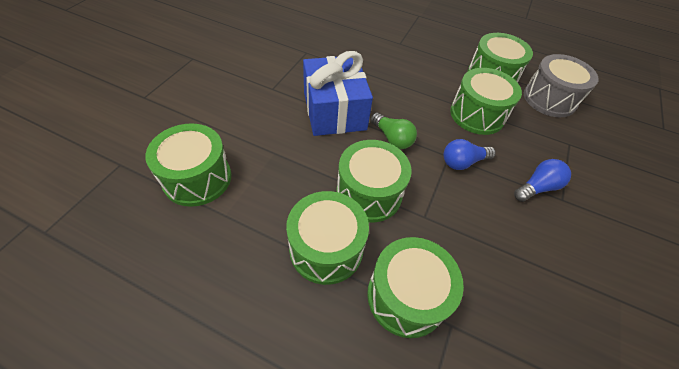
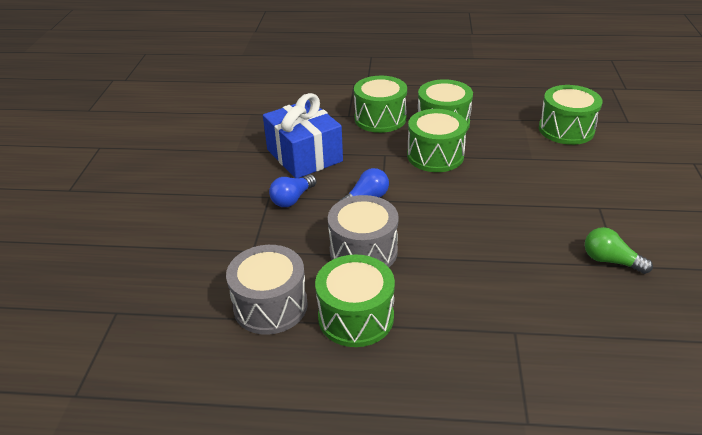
camera: 165 degrees right, 15 degrees down
blue gift [303,51,373,136] -> blue gift moved to [263,93,343,178]
green light bulb [370,112,417,149] -> green light bulb moved to [585,227,653,274]
green drum [450,68,522,135] -> grey drum [328,195,399,267]

